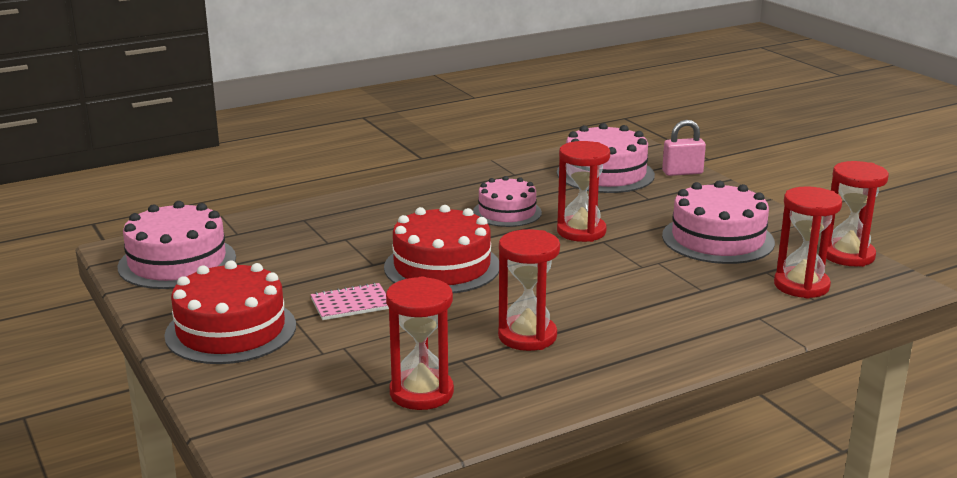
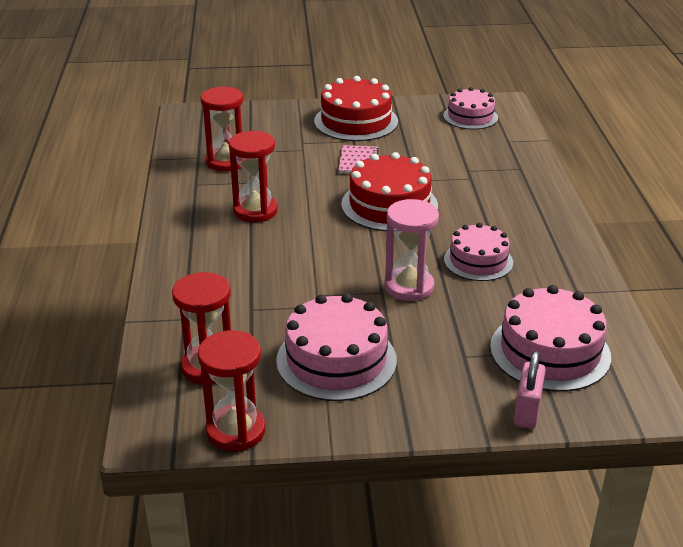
camera: 115 degrees right, 10 degrees up
pink cake [118,201,236,289] -> pink cake [443,87,498,130], size x0.66
red hourglass [557,141,610,242] -> pink hourglass [385,199,439,301]

